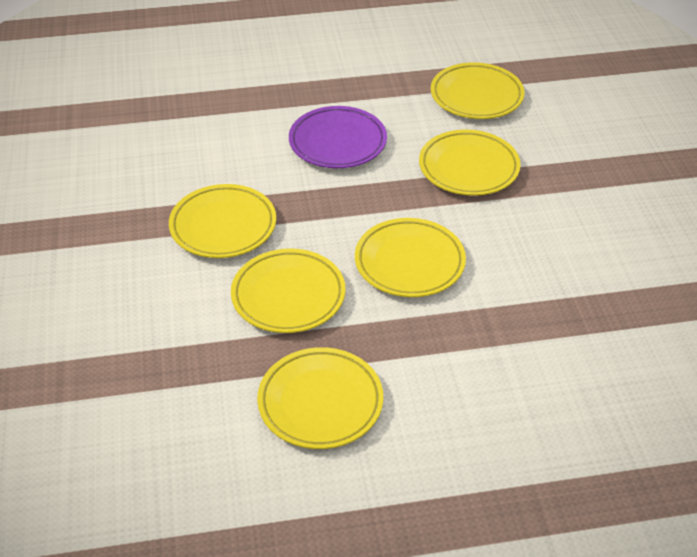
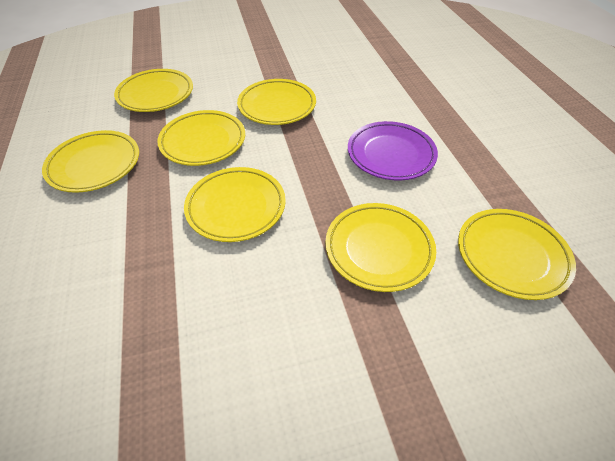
camera: 85 degrees right, 5 degrees up
none -> yellow plate [114,69,193,112]

